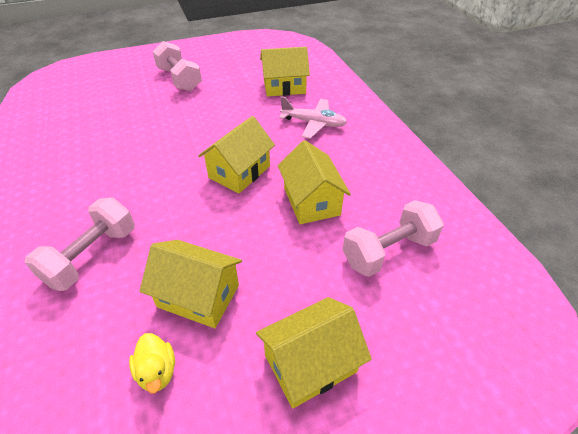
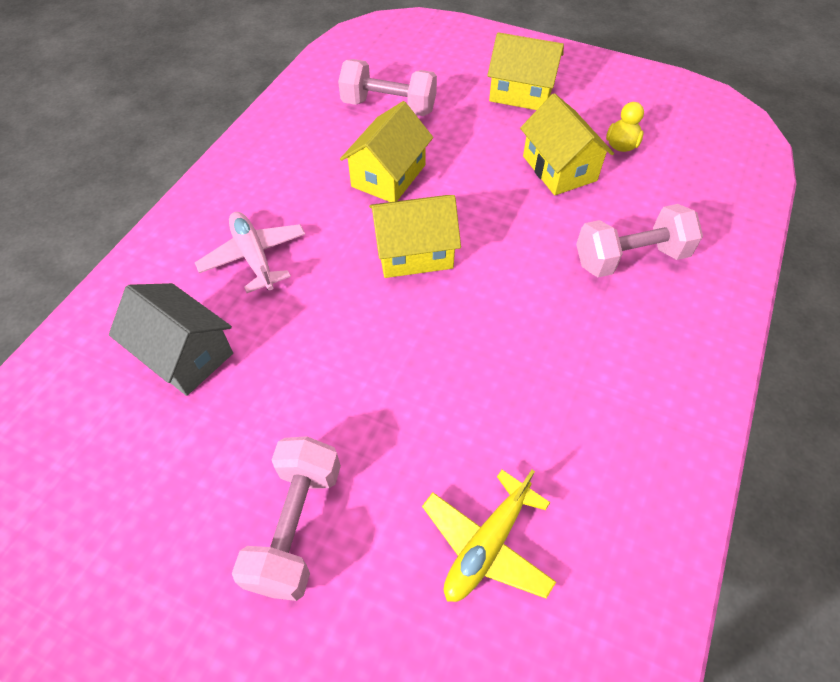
camera: 135 degrees left, 10 degrees up
yellow house [260,47,310,97] -> grey house [109,283,233,396]
none -> yellow plane [422,470,556,602]

